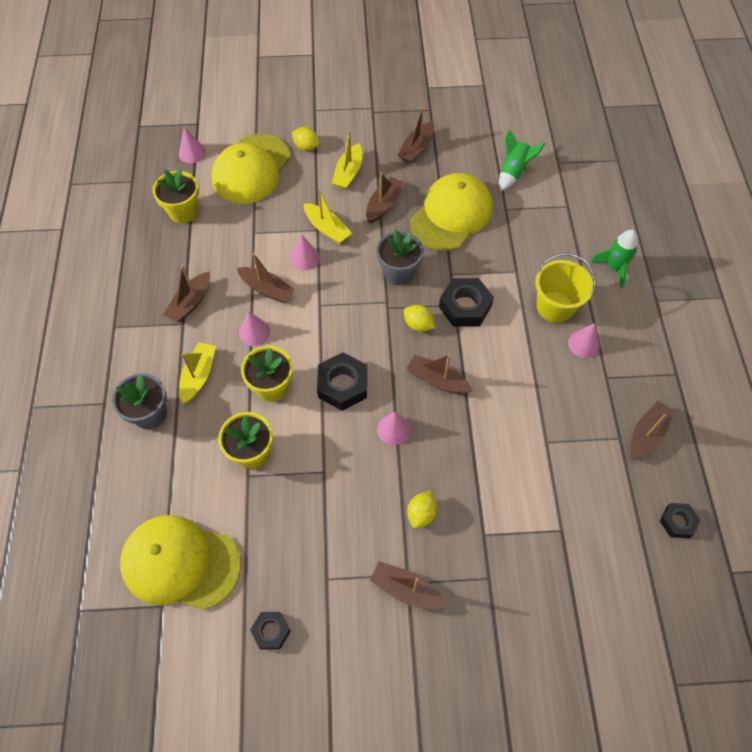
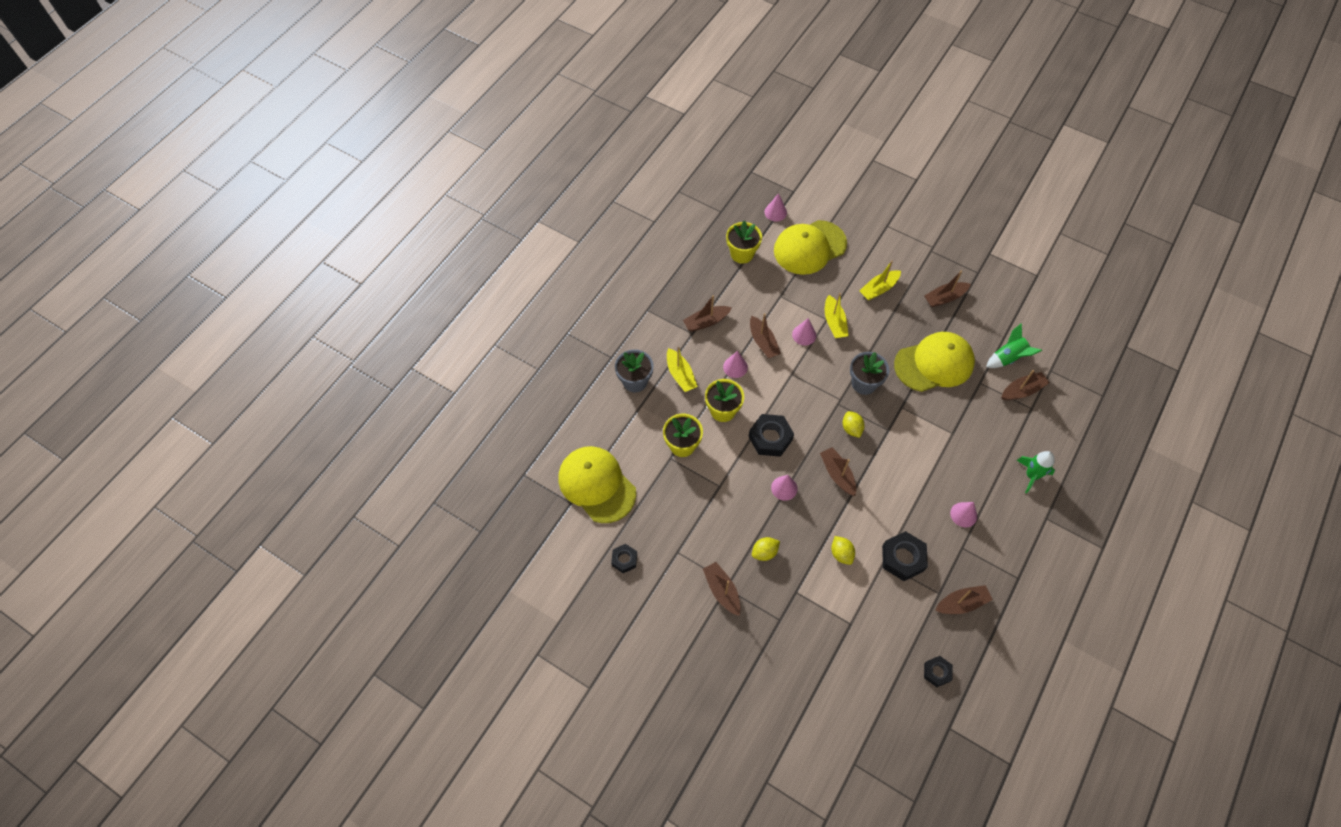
camera: 35 degrees right, 0 degrees up
yellow boat [179,342,216,404] -> yellow boat turned 105 degrees clockwise [667,347,698,392]
yellow lemon [292,127,320,151] -> yellow lemon moved to [831,536,855,565]
brown boat [366,173,404,223] -> brown boat moved to [1001,370,1050,400]
black nut [439,278,494,327] -> black nut moved to [882,531,928,581]
yellow bucket [535,253,596,323] -> none

